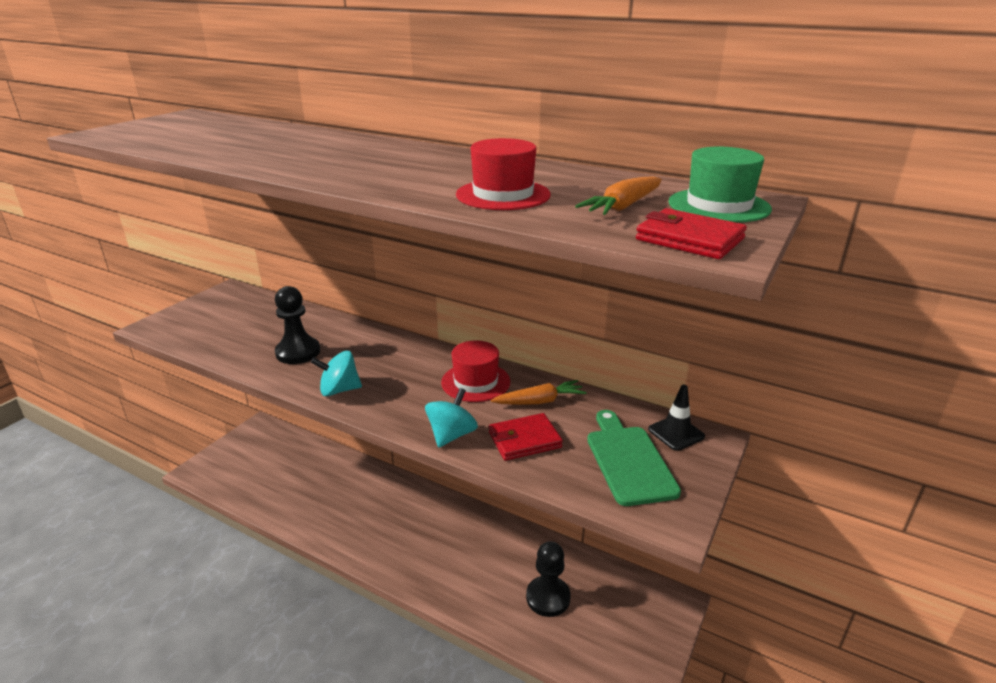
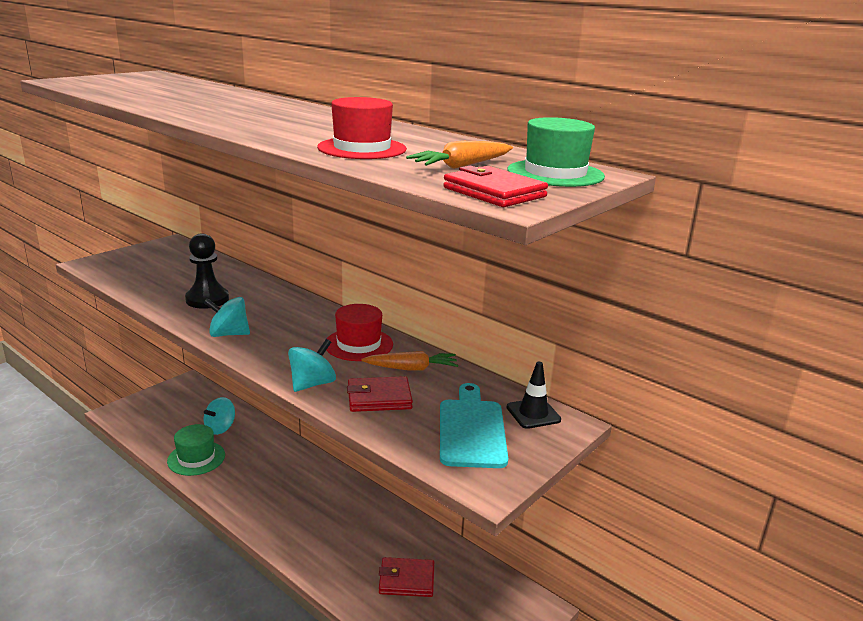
camera: 10 degrees right, 5 degrees down
black pawn [526,541,571,617] -> red wallet [379,557,434,597]
green cutting board [587,410,681,506] -> turquoise cutting board [440,383,508,468]
none -> green hat [167,424,225,476]
none -> turquoise spinning top [204,397,235,435]

